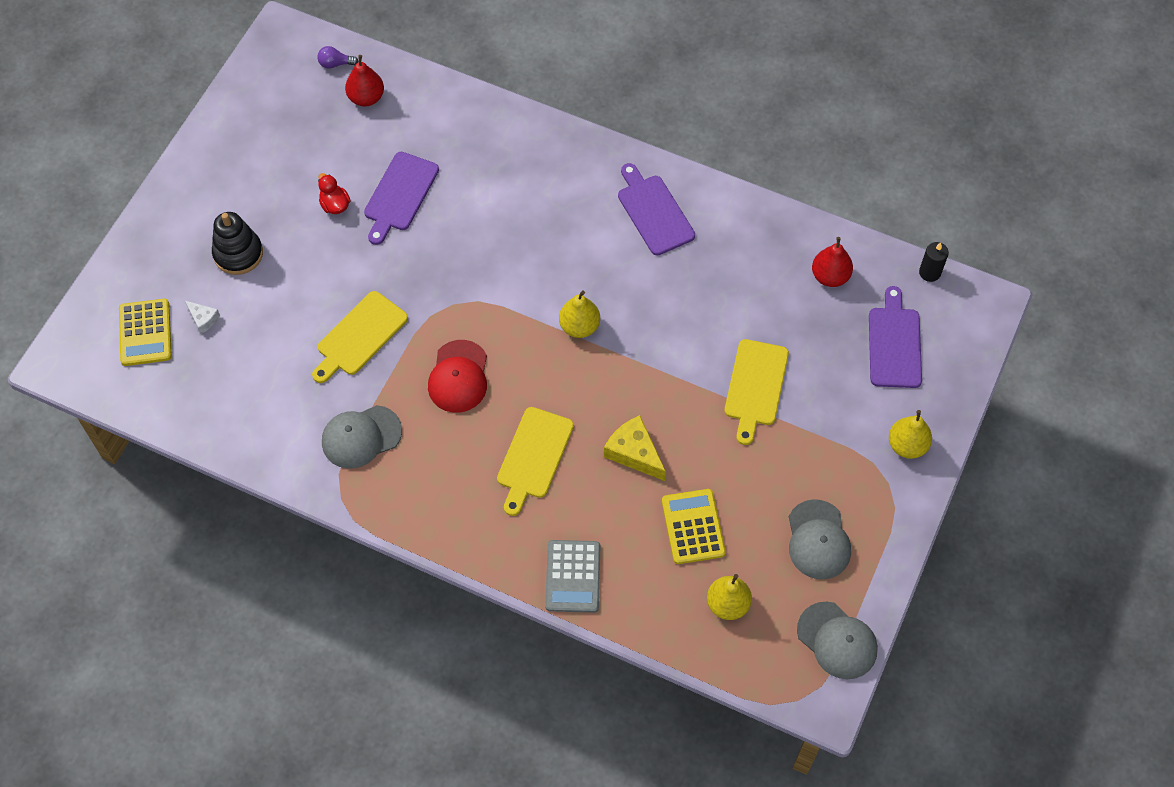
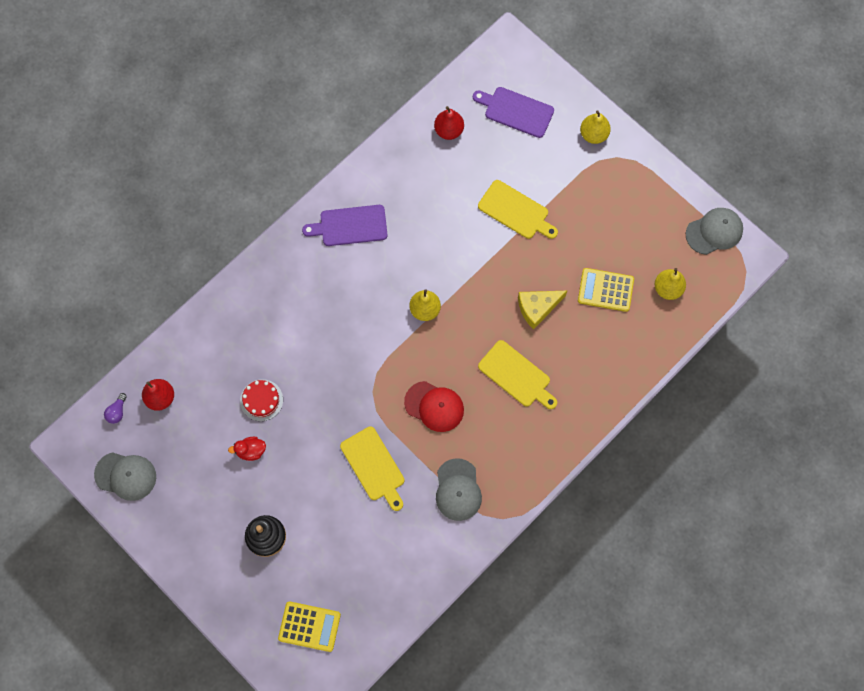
camera: 70 degrees left, 10 degrees up
white cheese [185,301,220,334] -> none
purple cutting board [364,152,439,245] -> red cake [240,379,283,421]
grey calculator [545,540,601,613] -> none
grey cap [789,499,851,579] -> grey cap moved to [94,452,156,501]
black candle [919,242,949,282] -> none

